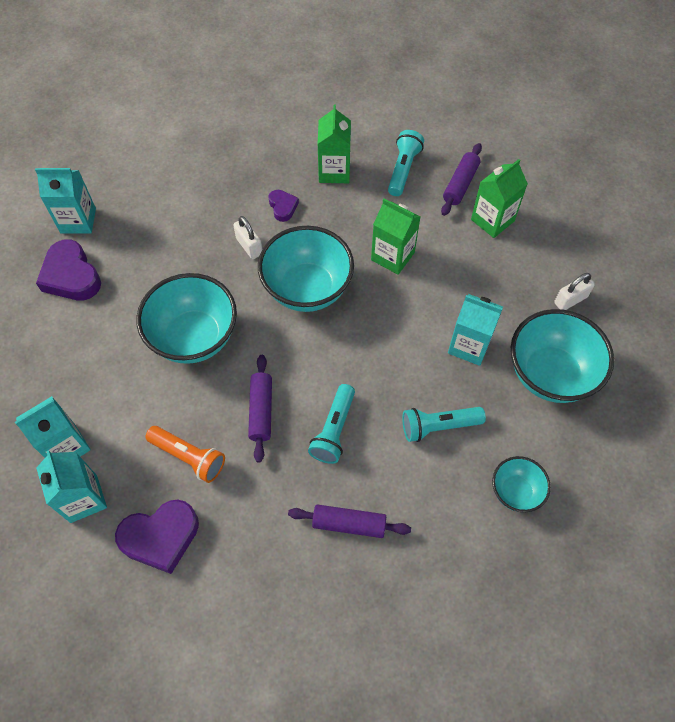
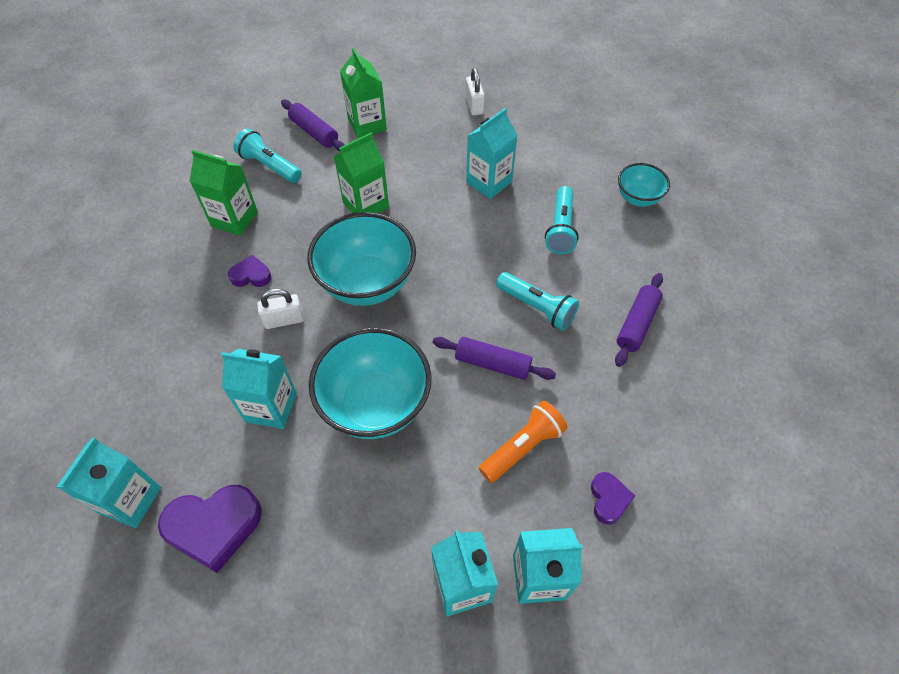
camera: 70 degrees left, 5 degrees down
purple heart [115,499,199,574] -> purple heart [591,472,635,525], size x0.54
turquoise bowl [511,309,614,403] -> none
none -> turquoise carton [221,349,297,429]

